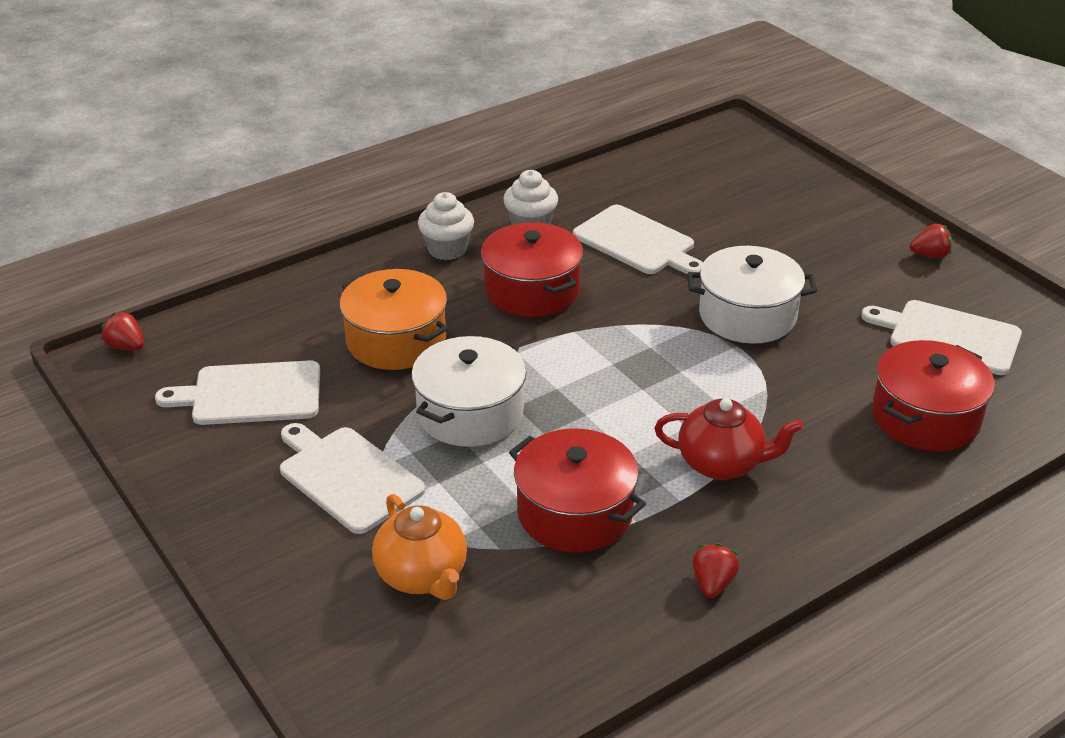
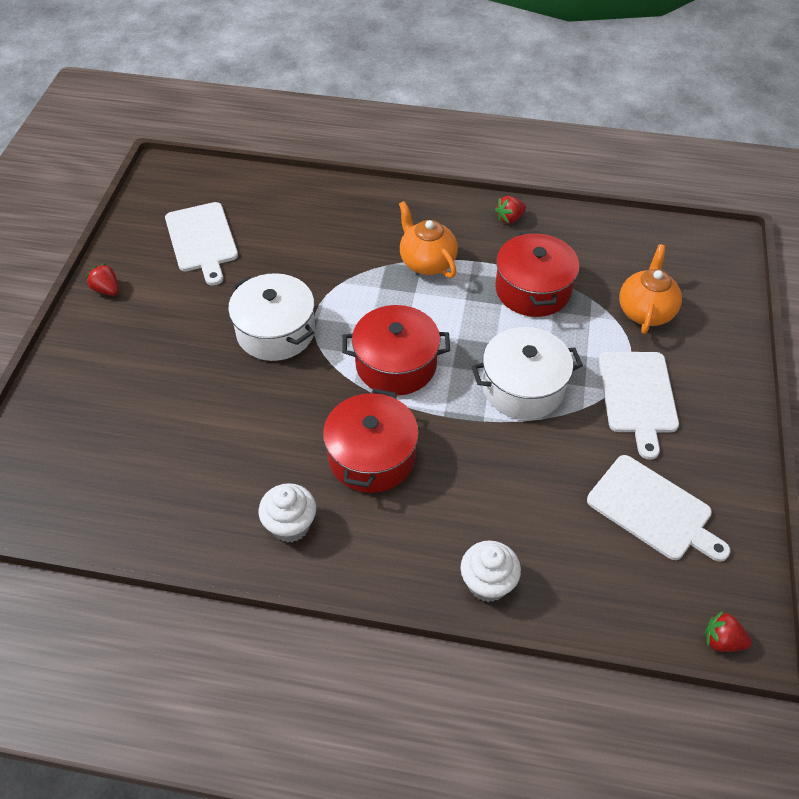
camera: 135 degrees left, 15 degrees up
red strawberry [101,311,144,350] -> red strawberry turned 120 degrees clockwise [705,611,752,652]
orange pot [340,269,448,370] -> none
white cupcake [418,192,474,260] -> white cupcake moved to [460,540,521,602]
white cutting board [573,205,703,274] -> none
red teapot [654,398,803,480] -> orange teapot [399,201,458,278]
red pot [872,340,995,451] -> red pot moved to [342,305,450,396]

